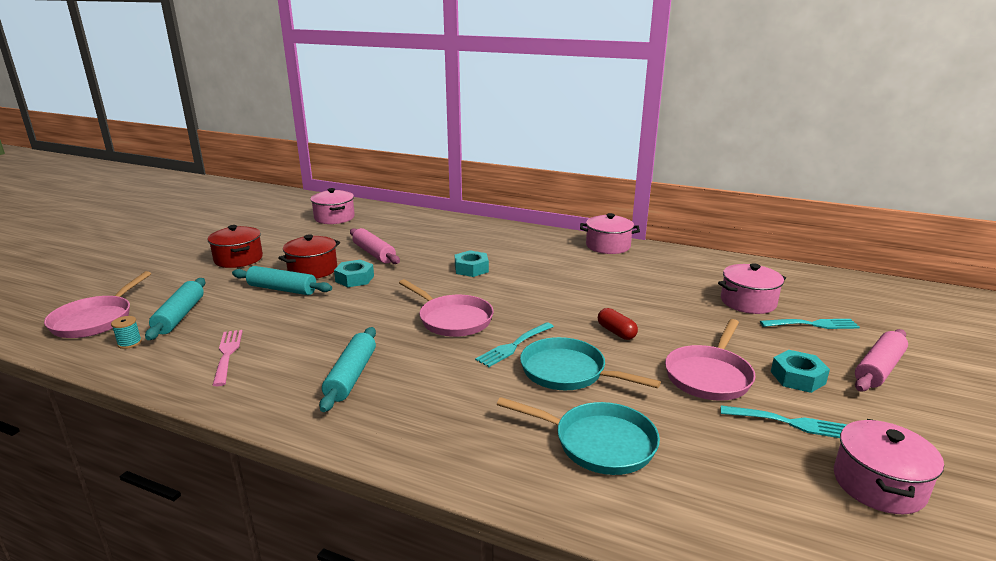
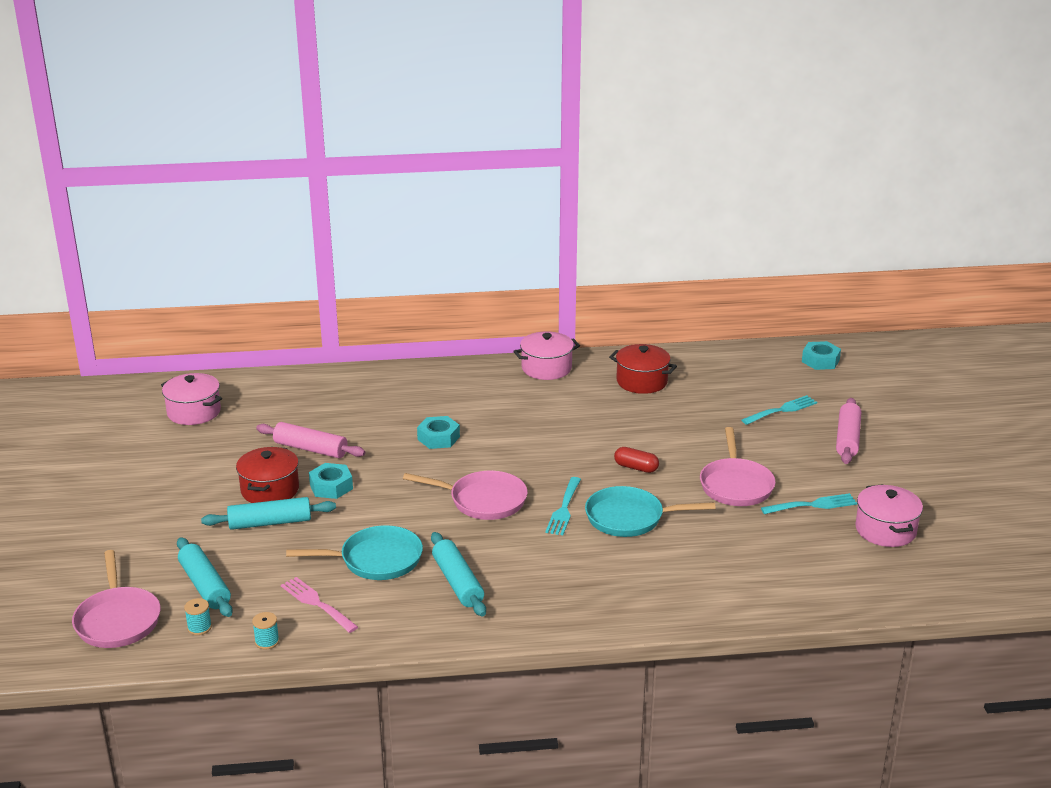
camera: 30 degrees left, 5 degrees up
red pot [207,225,263,268] -> red pot moved to [609,344,677,394]
turquoise pan [497,397,660,475] -> turquoise pan moved to [286,525,423,580]
pink pot [718,263,786,314] -> none
turquoise nut [771,350,830,393] -> turquoise nut moved to [802,341,841,370]
none -> turquoise spool [252,612,279,650]

